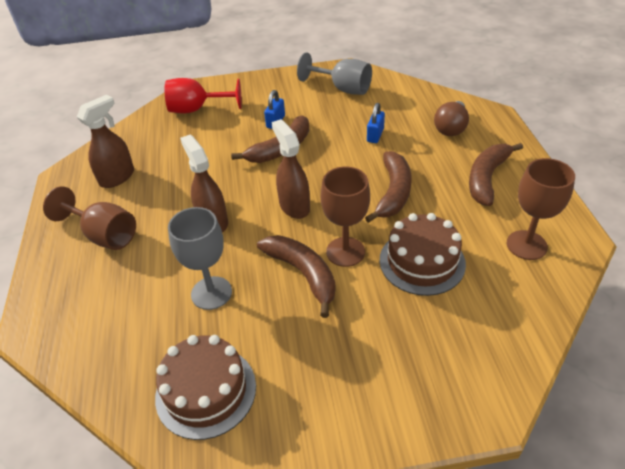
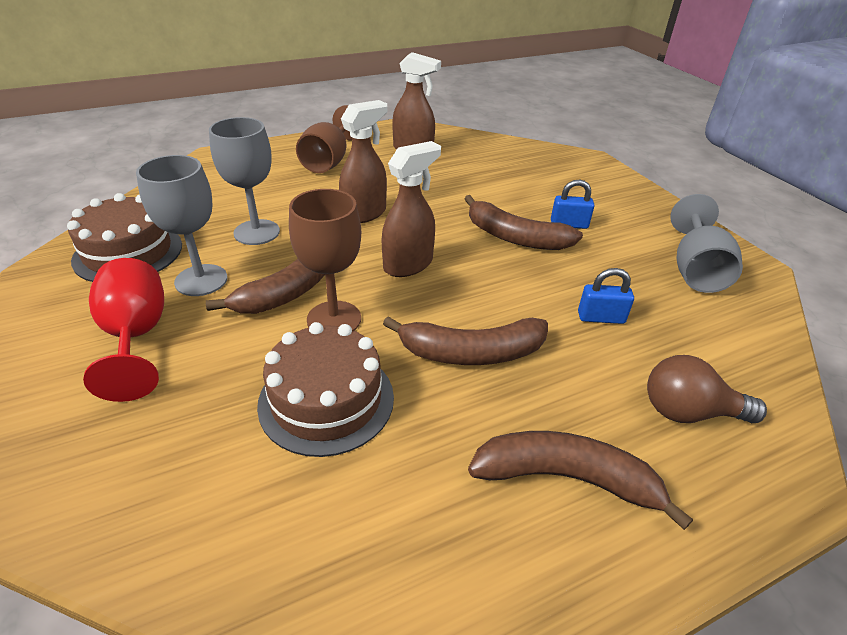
camera: 70 degrees right, 5 degrees down
red goblet [165,78,242,113] -> red goblet moved to [83,258,164,402]
brown goblet [507,158,575,260] -> none
none -> grey goblet [136,155,228,296]

